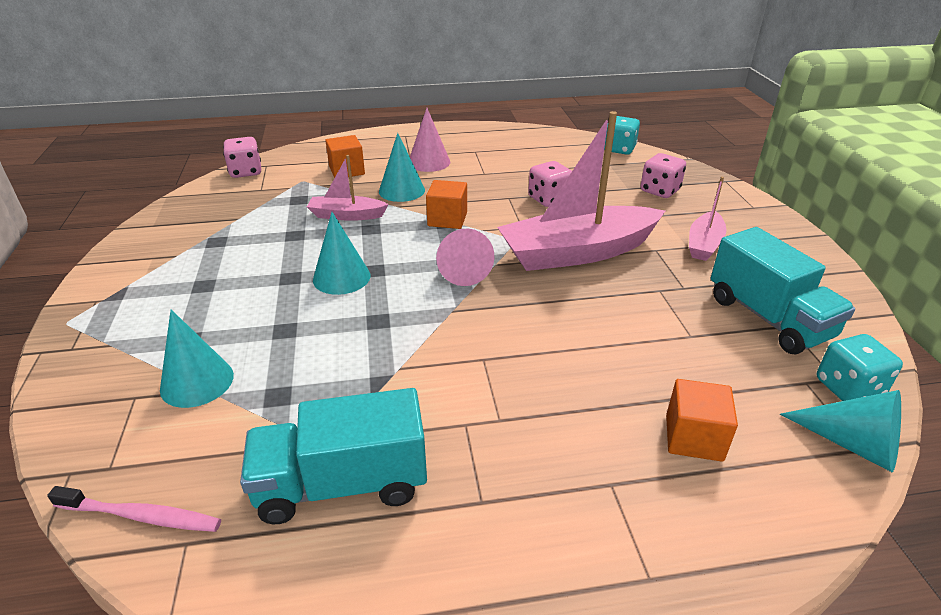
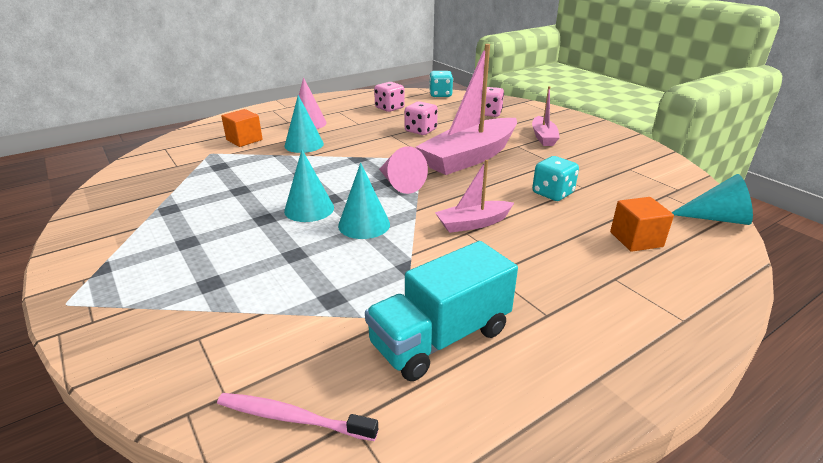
camera: 25 degrees left, 5 degrees down
pink toothbrush [47,486,221,532] -> pink toothbrush turned 150 degrees counterclockwise [217,393,378,441]
turquoise cone [160,310,234,408] -> turquoise cone moved to [338,163,390,239]
pink dice [223,137,261,178] -> pink dice moved to [374,82,405,112]
pink boat [307,155,389,221] -> pink boat moved to [435,160,514,233]
orange cube [426,180,467,229] -> none
turquoise truck [711,227,855,354] -> none
turquoise dice [817,334,903,401] -> turquoise dice moved to [532,156,579,201]

